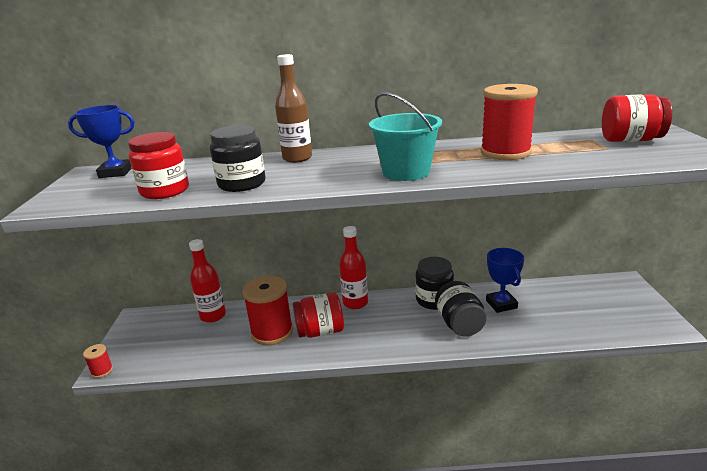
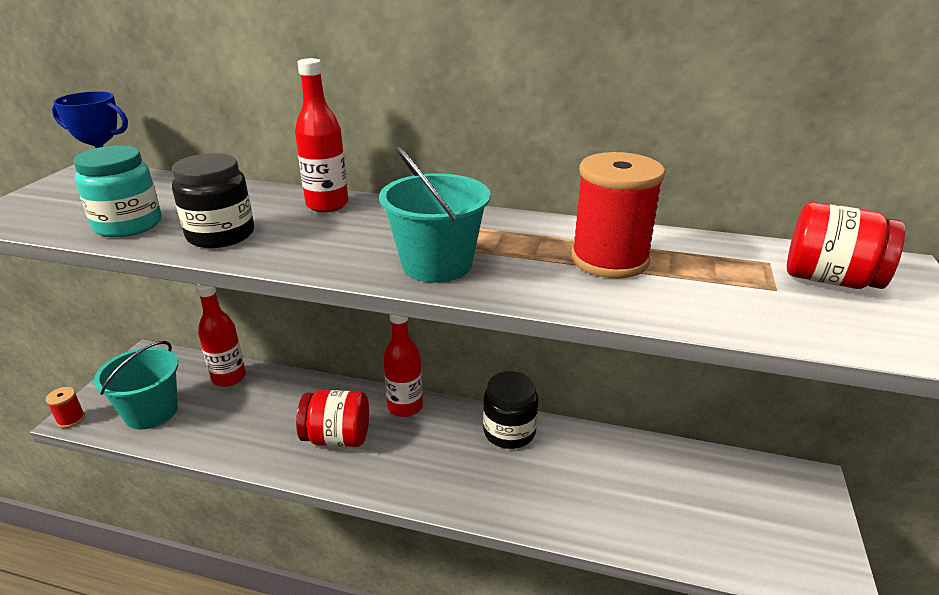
camera: 15 degrees right, 5 degrees up
red jar [128,132,189,199] -> turquoise jar [73,146,162,238]
red spool [242,276,293,345] -> none
brown bottle [275,54,312,163] -> red bottle [295,58,348,212]
black jar [435,281,487,337] -> none
blue trophy [486,248,524,313] -> none
none -> turquoise bucket [94,341,178,429]

